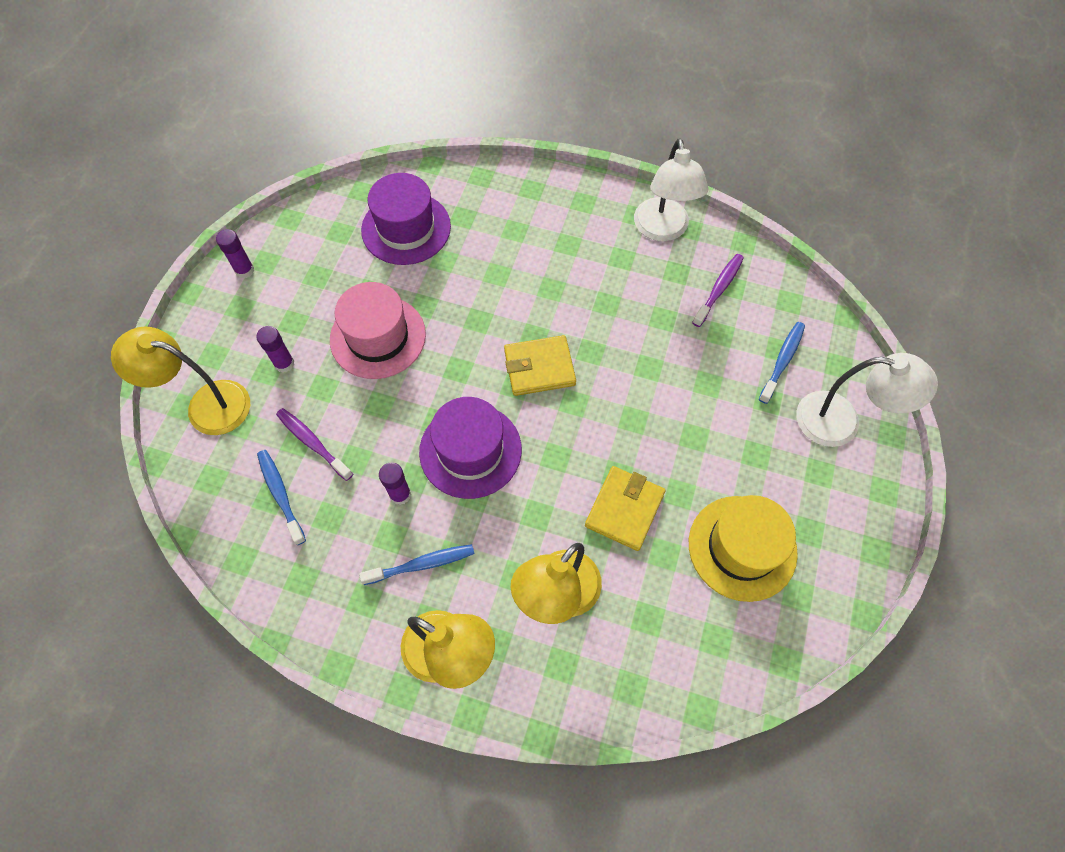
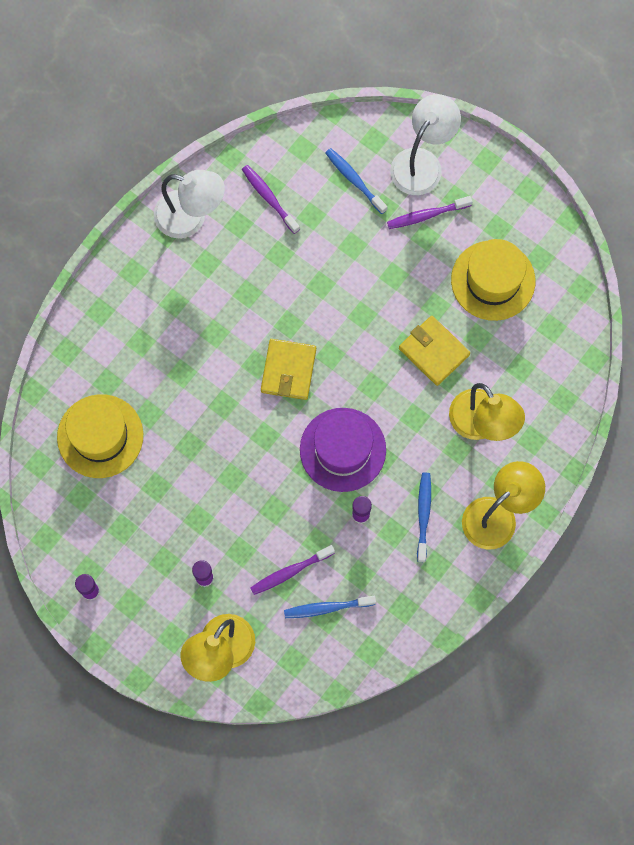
camera: 70 degrees left, 10 degrees up
pink hat [330,282,426,379] -> none
purple hat [361,173,451,265] -> yellow hat [57,394,143,478]
none -> purple toothbrush [387,196,472,229]

